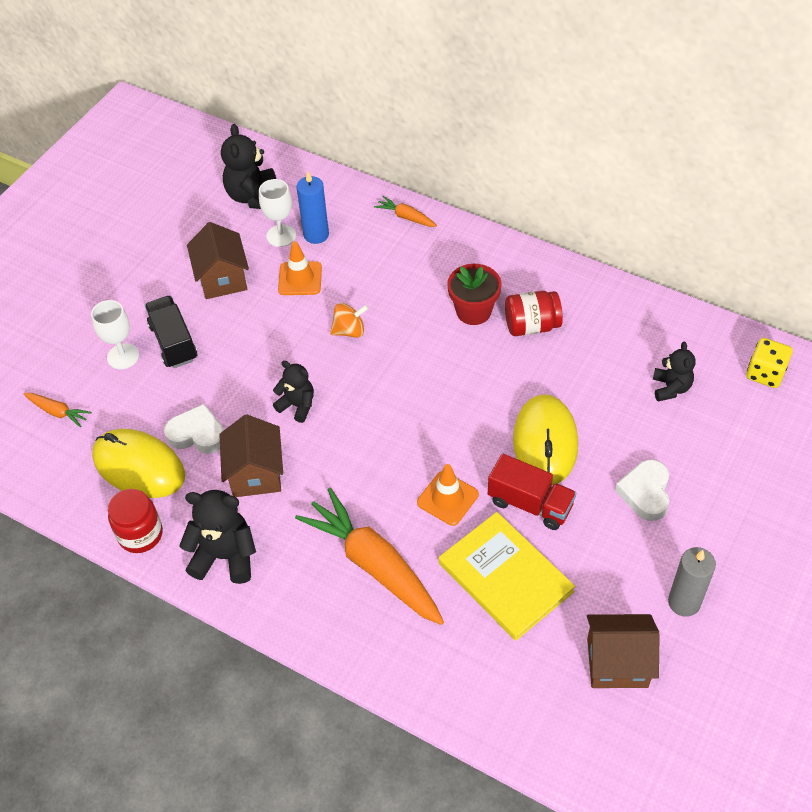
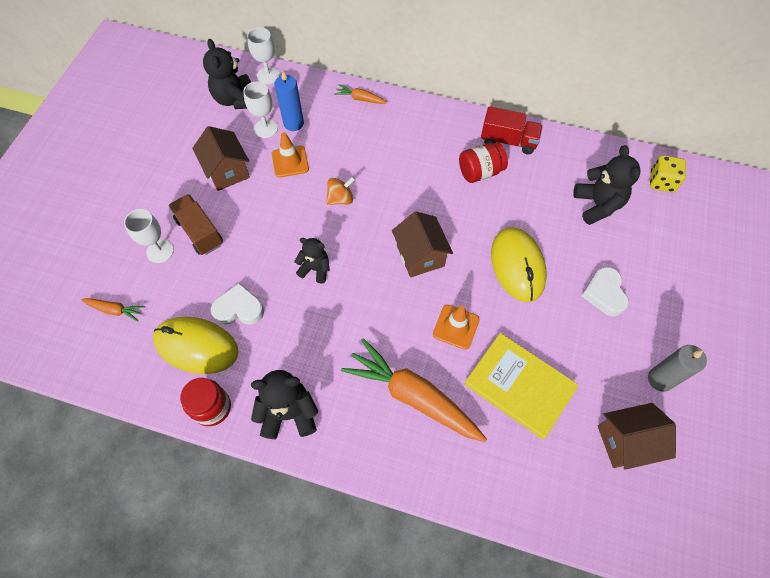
camera: 15 degrees left, 10 degrees up
black truck [145,295,198,368] -> brown truck [169,194,223,255]
brown house [219,414,283,497] -> brown house moved to [392,211,453,277]
red flower pot [447,264,502,325] -> none
red truck [488,454,576,530] -> red truck moved to [481,106,543,155]
black teddy bear [653,342,696,401] -> black teddy bear [573,145,641,225], size x1.57
none -> white goblet [247,27,280,84]

